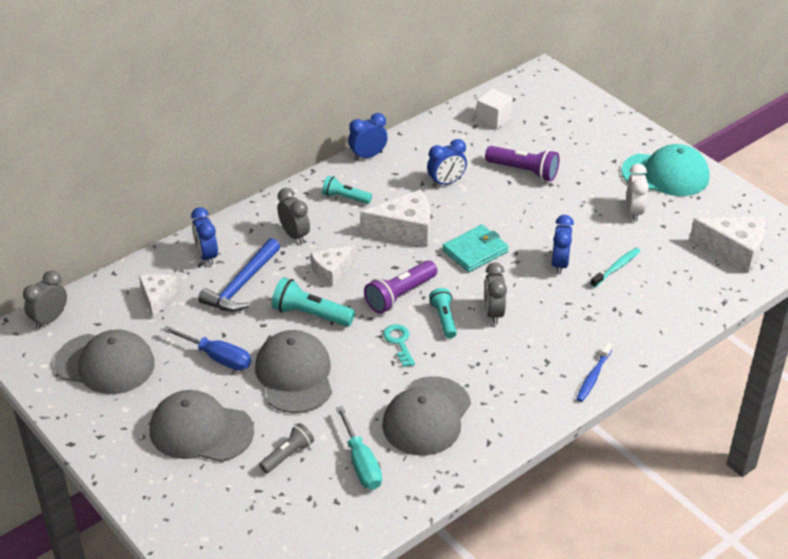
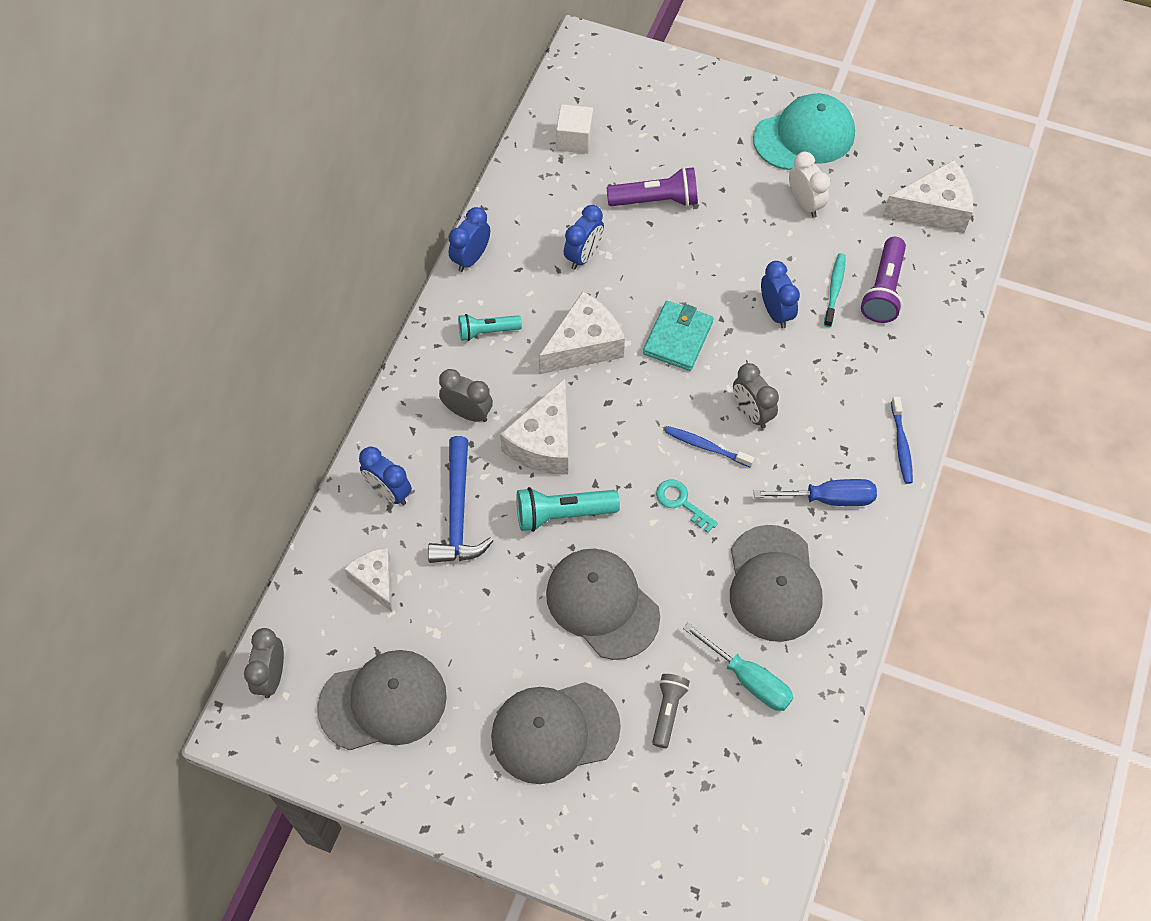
camera: 30 degrees left, 20 degrees up
blue screwdriver [163,326,251,371] -> blue screwdriver moved to [754,479,877,506]
white cheese [311,245,355,286] -> white cheese [500,379,568,475], size x1.58
purple flashlight [364,260,437,313] -> purple flashlight moved to [861,237,906,323]
turquoise flashlight [429,288,457,338] -> blue toothbrush [665,426,754,468]

